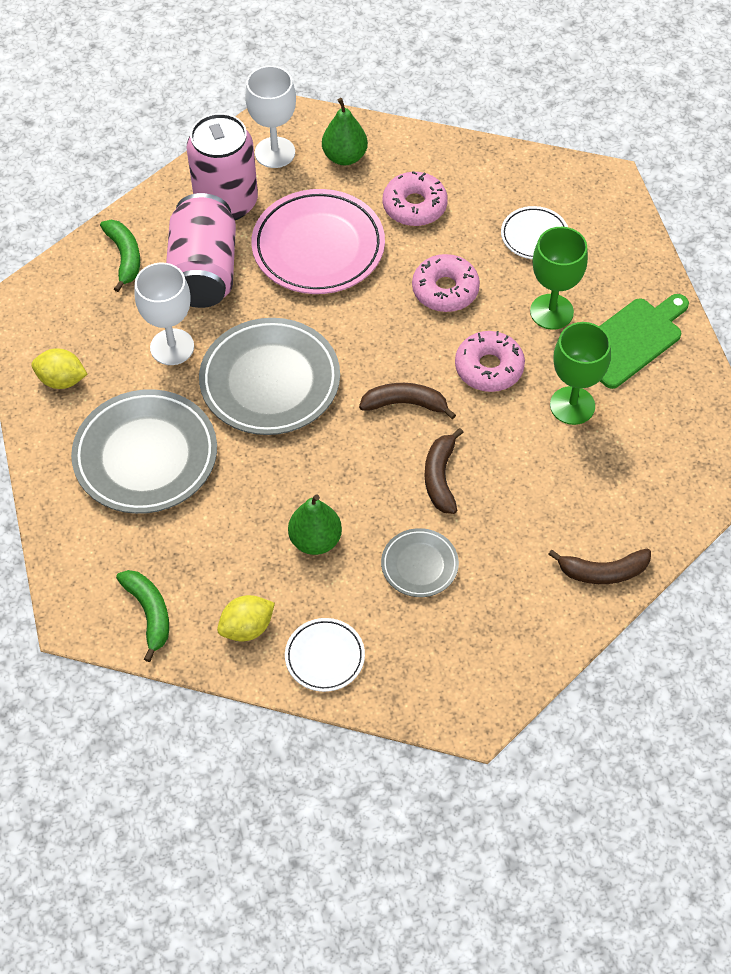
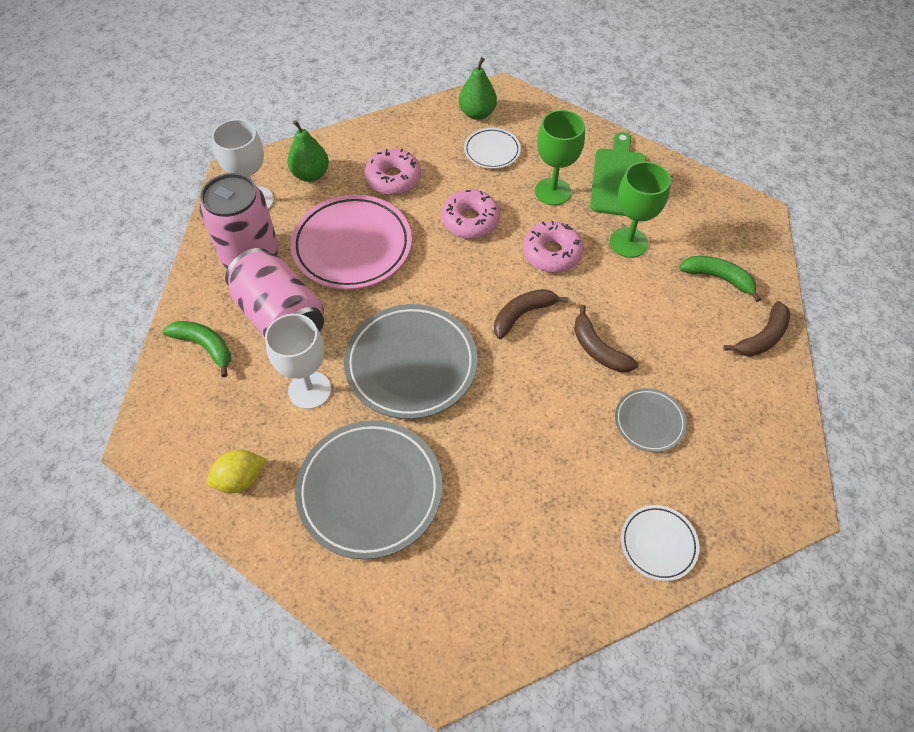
camera: 40 degrees left, 0 degrees up
green banana [116,570,169,662] -> green banana moved to [679,256,761,302]
yellow lemon [217,595,275,641] -> none
green pear [288,494,342,555] -> green pear moved to [459,57,497,120]

